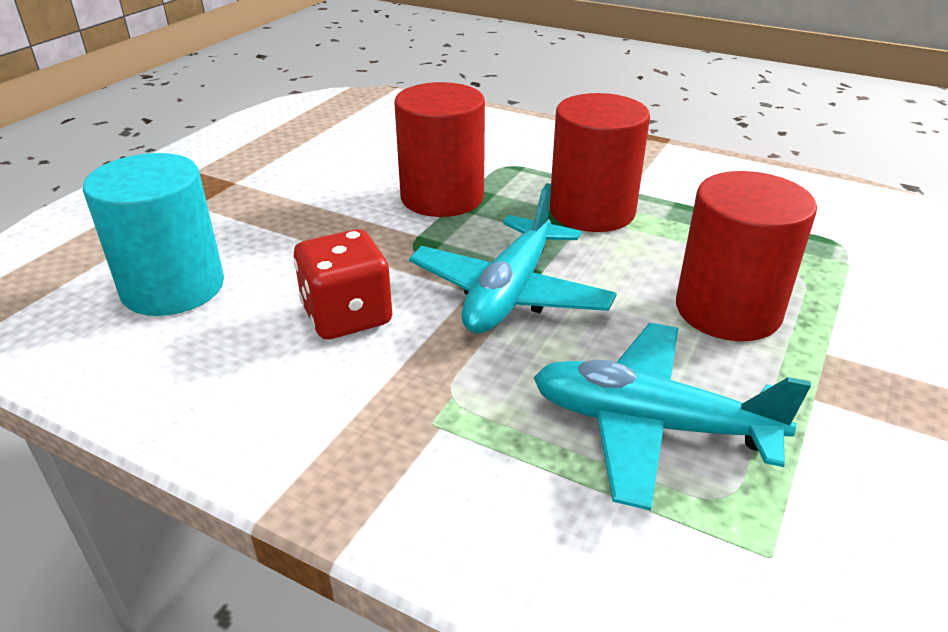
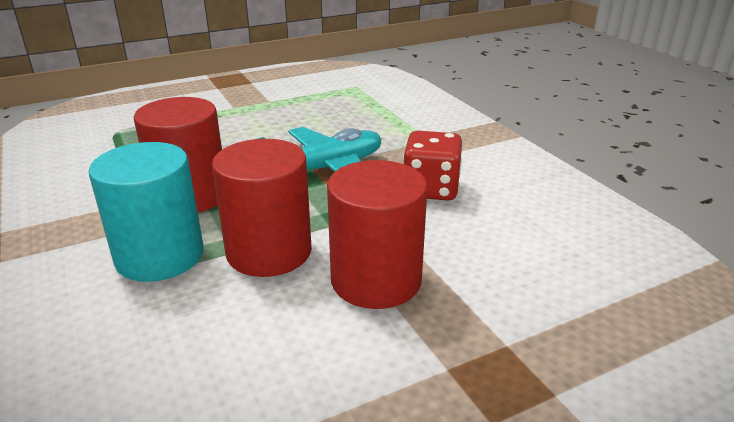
camera: 145 degrees left, 5 degrees down
turquoise cylinder [83,153,224,316] -> turquoise cylinder moved to [89,142,204,282]
turquoise plane [534,323,811,511] -> none
red cylinder [676,171,817,341] -> red cylinder moved to [327,160,428,309]

